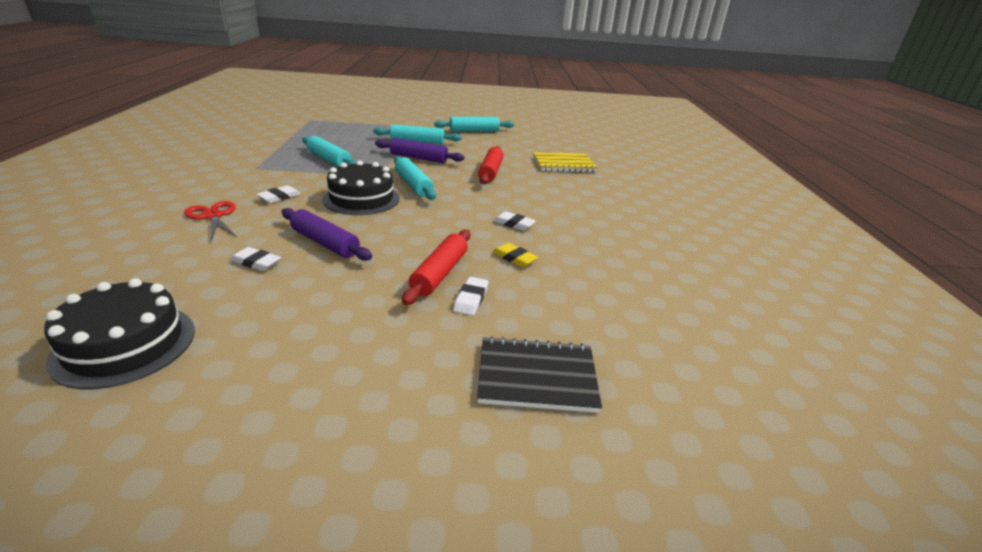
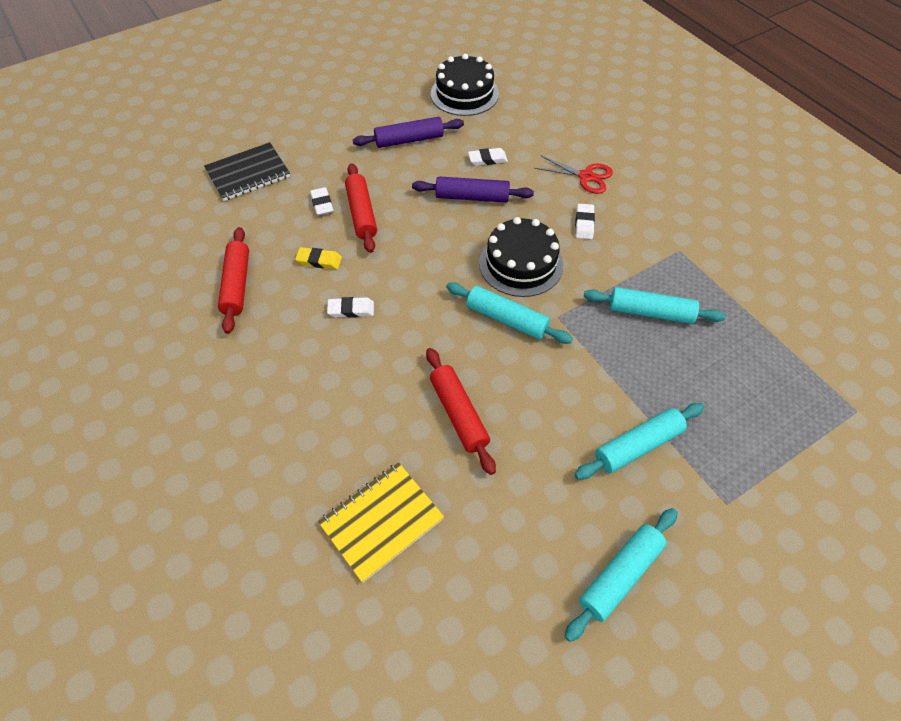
camera: 150 degrees right, 25 degrees up
purple rolling pin [375,138,464,163] -> purple rolling pin moved to [353,117,464,148]
none -> red rolling pin [218,227,249,334]

